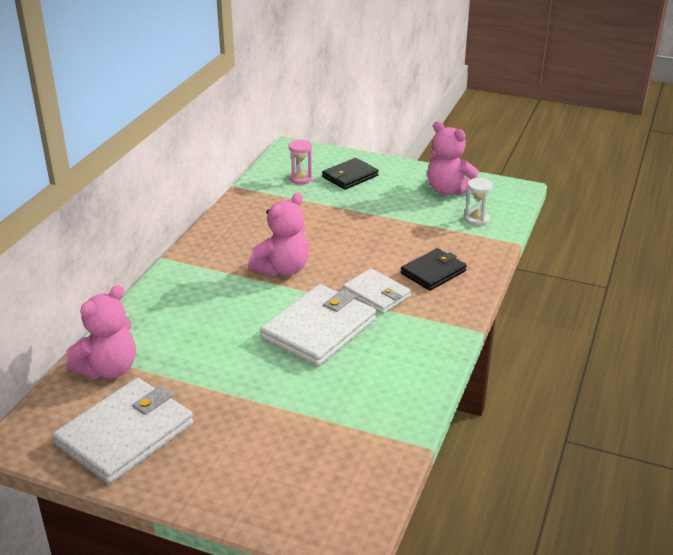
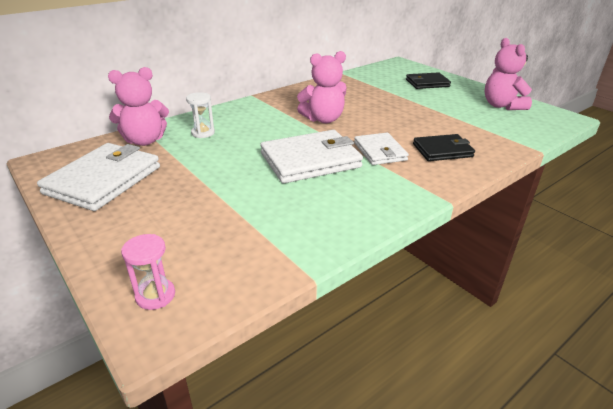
camera: 30 degrees right, 0 degrees up
white wallet [53,378,193,484] -> white wallet turned 45 degrees counterclockwise [37,143,160,211]
pink hourglass [289,139,312,184] -> pink hourglass moved to [121,234,175,310]
white hourglass [465,178,493,226] -> white hourglass moved to [186,92,215,138]

